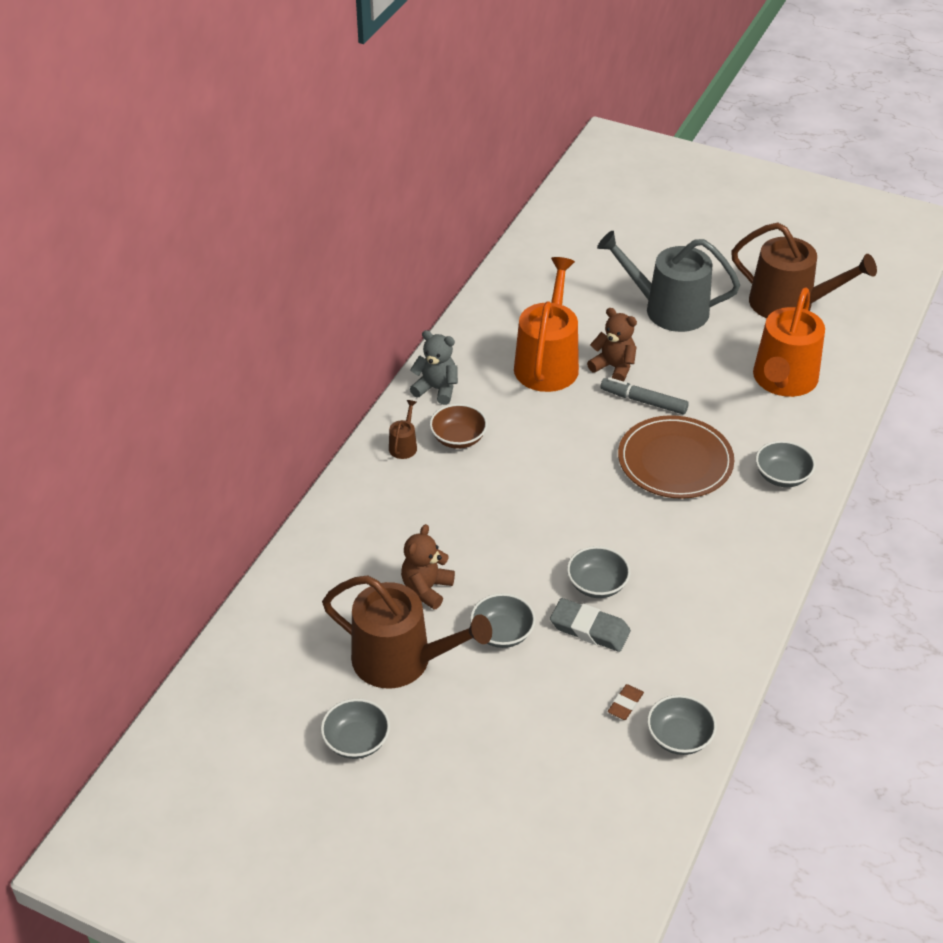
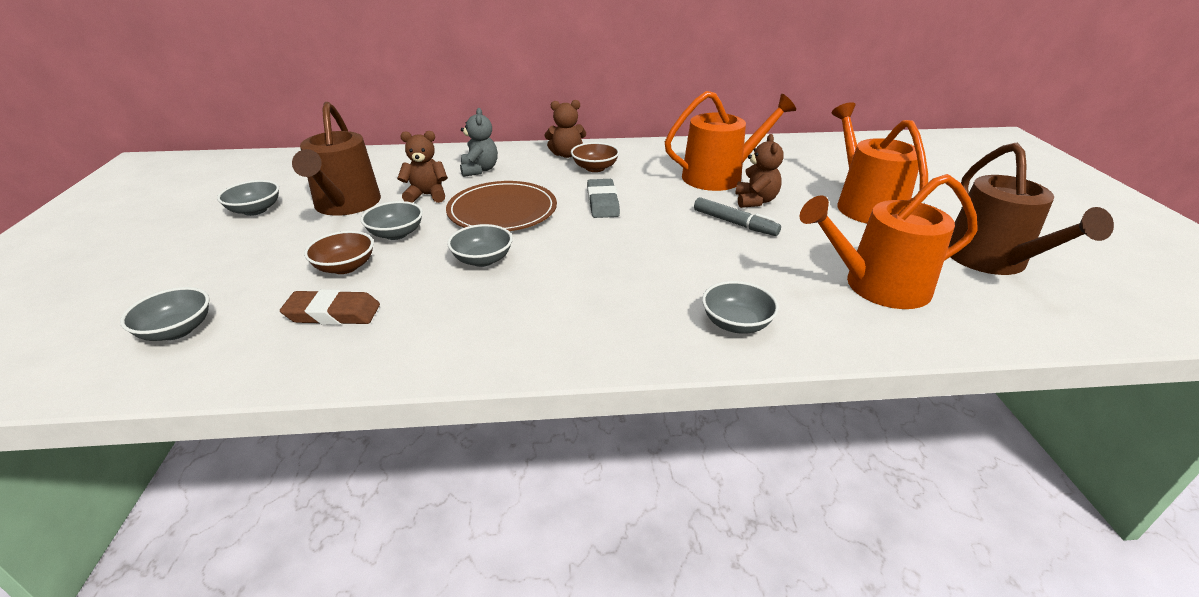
camera: 60 degrees right, 10 degrees down
brown watering can [389,400,417,459] -> brown teddy bear [544,100,586,158]
grey teddy bear [410,330,458,405] -> grey teddy bear moved to [460,108,498,177]
grey eraser [550,598,631,652] -> grey eraser moved to [587,179,620,218]
grey watering can [597,231,740,332] -> orange watering can [832,102,928,224]
grey marker [601,377,689,414] -> grey marker turned 135 degrees clockwise [694,197,781,236]
brown eraser [608,684,644,720] -> brown eraser [280,289,380,325], size x1.76
brown plate [618,415,734,499] -> brown plate moved to [446,181,557,231]
grey bowl [647,695,717,755] -> grey bowl moved to [120,287,209,341]
none -> brown bowl [304,231,374,274]

